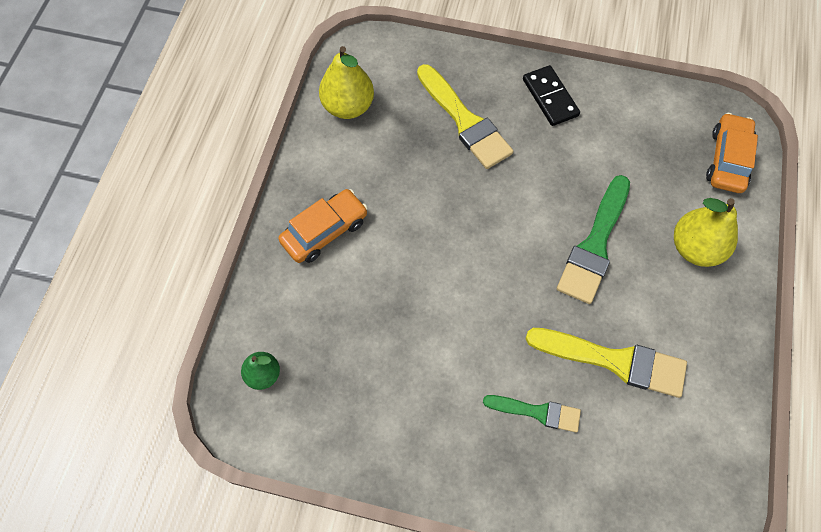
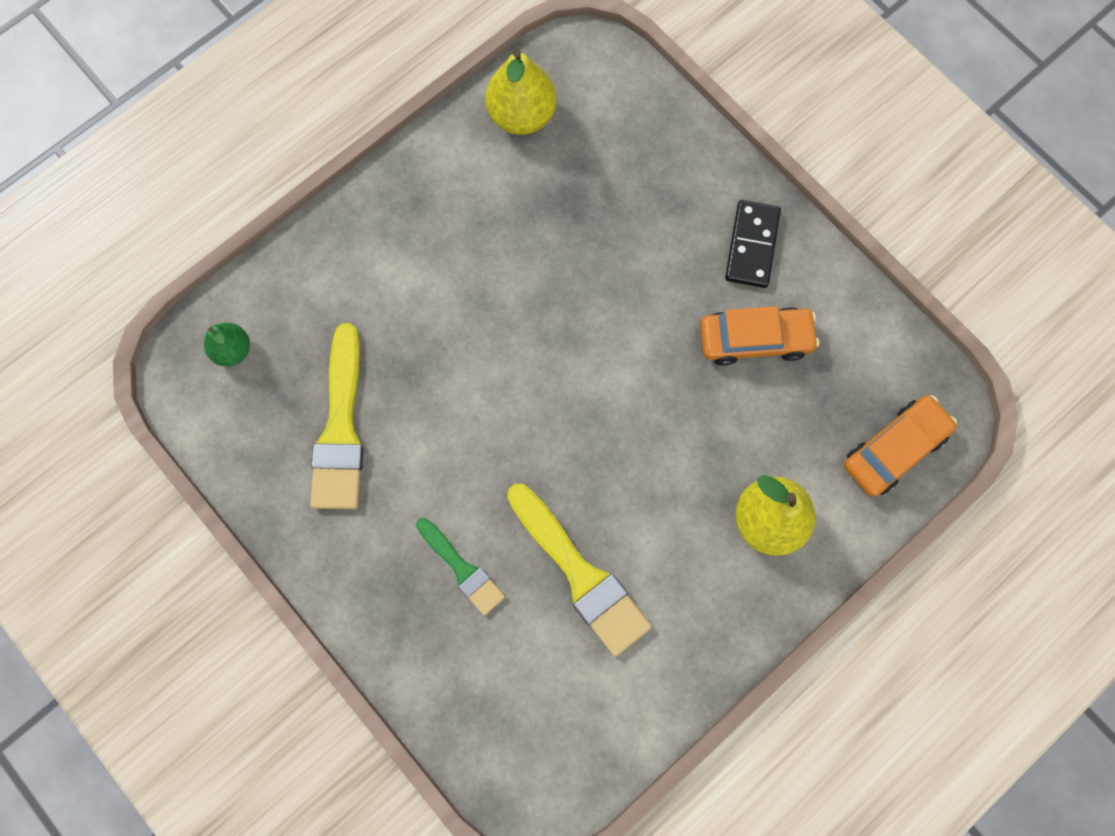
camera: 35 degrees right, 10 degrees up
orange car [278,189,368,263] -> orange car moved to [700,306,819,366]
yellow brush [417,64,513,169] -> yellow brush moved to [310,323,364,509]
green brush [557,175,630,304] -> none

